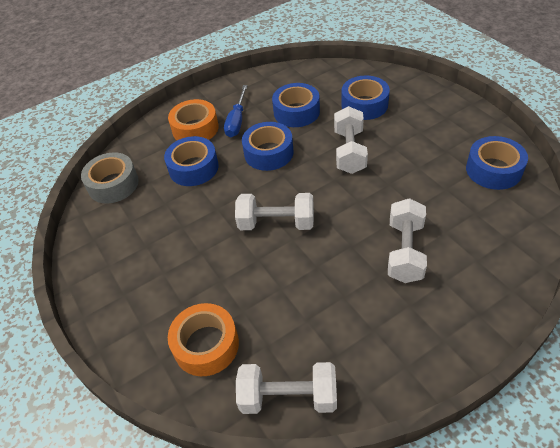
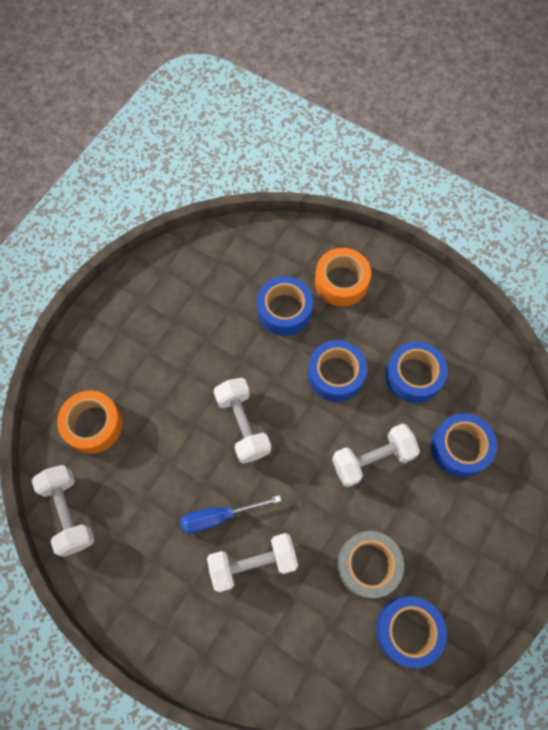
camera: 60 degrees right, 20 degrees up
grey tape [81,152,139,203] -> grey tape moved to [337,531,404,598]
blue screwdriver [224,85,248,137] -> blue screwdriver moved to [180,495,281,534]

